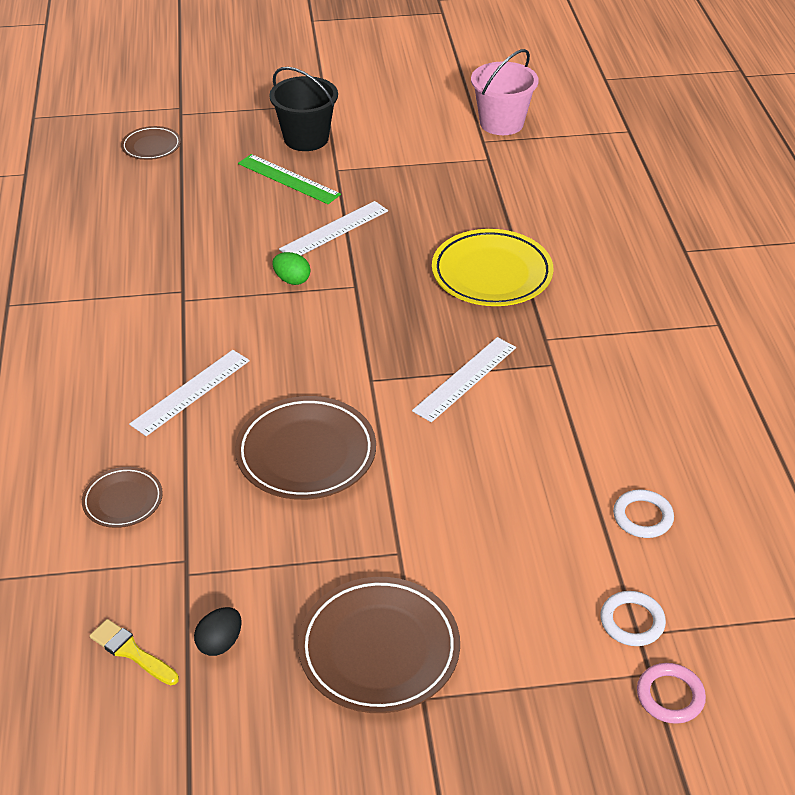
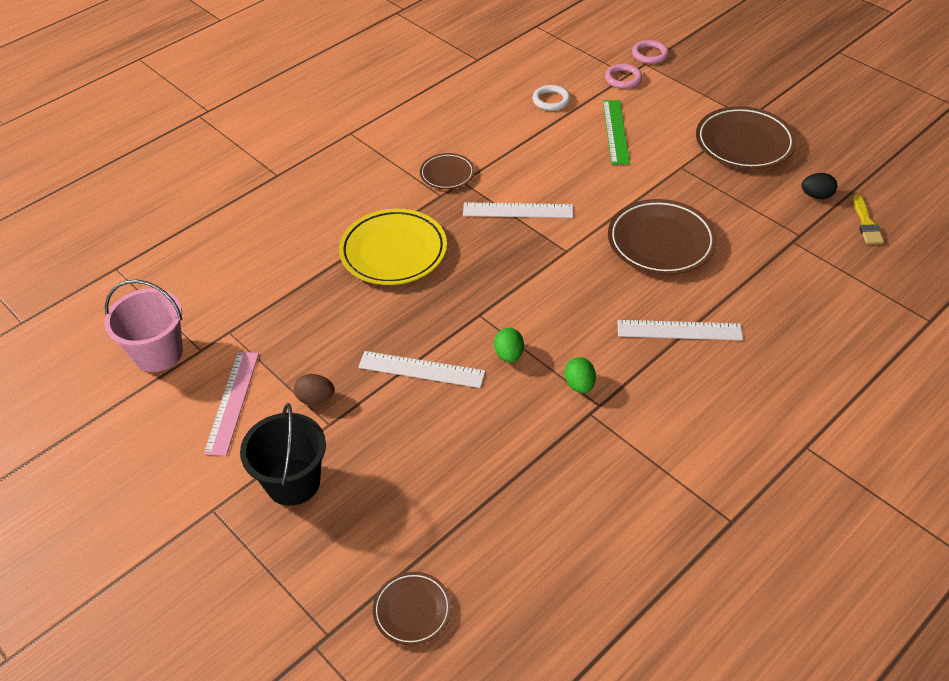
camera: 125 degrees left, 5 degrees up
brown plate [82,467,163,528] -> brown plate moved to [420,153,475,189]
green ruler [238,154,341,204] -> green ruler moved to [603,100,630,165]
white ring [600,591,666,646] -> pink ring [605,64,642,89]
none -> pink ruler [204,352,259,456]
none -> brown egg [294,374,335,405]
none -> green egg [565,357,596,393]

